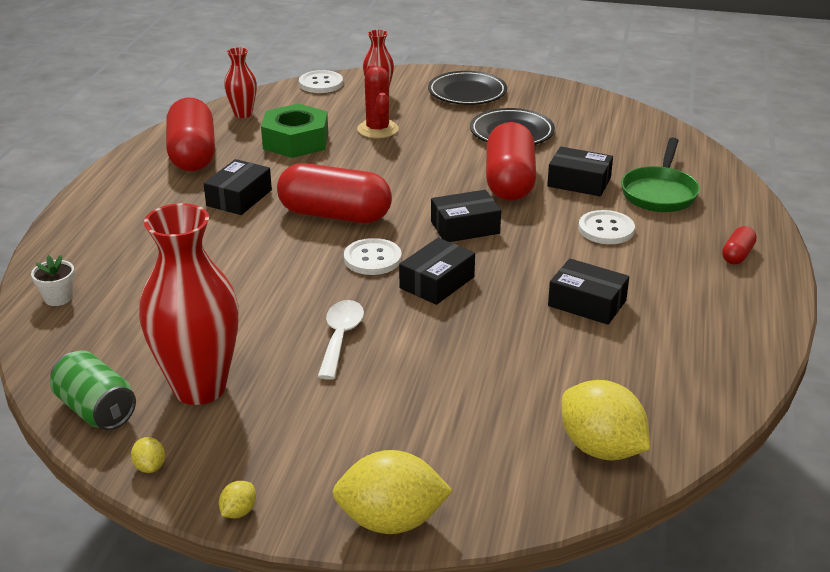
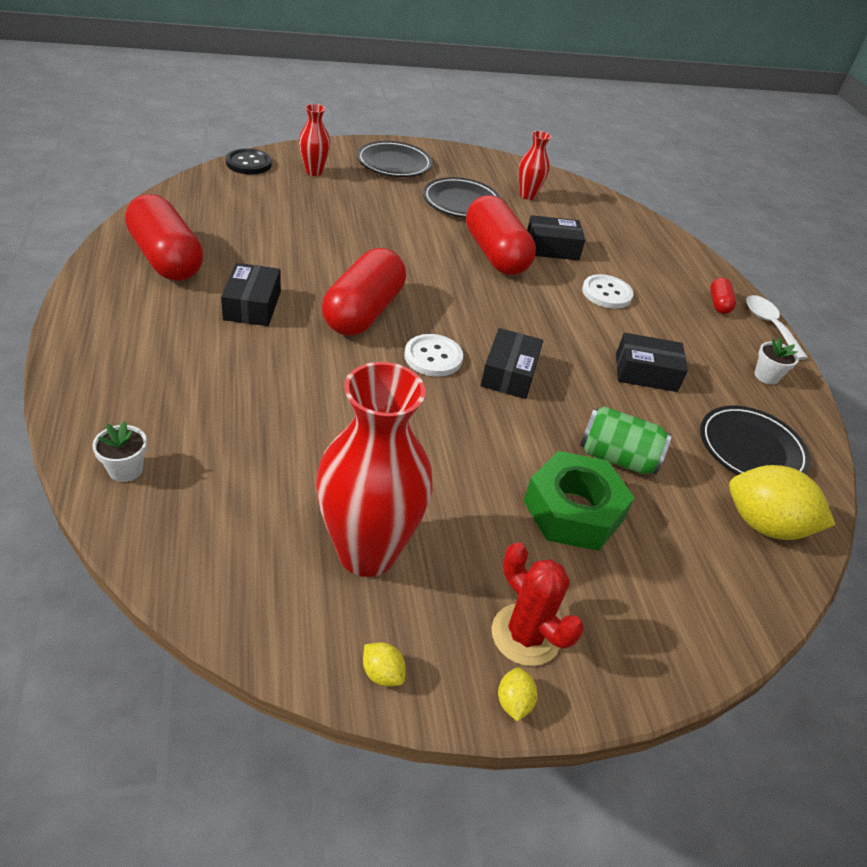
camera: 30 degrees left, 10 degrees up
green can [50,350,136,430] -> green can moved to [580,406,672,475]
red vase [224,47,257,118] -> red vase moved to [519,131,551,200]
green nut [261,103,328,158] -> green nut moved to [524,451,635,551]
red capsule [277,163,392,223] -> red capsule turned 60 degrees counterclockwise [322,248,406,336]
white button [299,70,343,93] -> black button [226,149,272,174]
white spoon [318,300,364,380] -> white spoon moved to [746,295,808,360]
yellow lemon [332,450,453,534] -> none
red cactus [357,64,399,139] -> red cactus moved to [492,542,584,666]
black box [431,190,501,242] -> none
green pan [621,137,700,212] -> none
none -> black plate [700,406,810,475]
none -> white flower pot [754,338,799,385]

